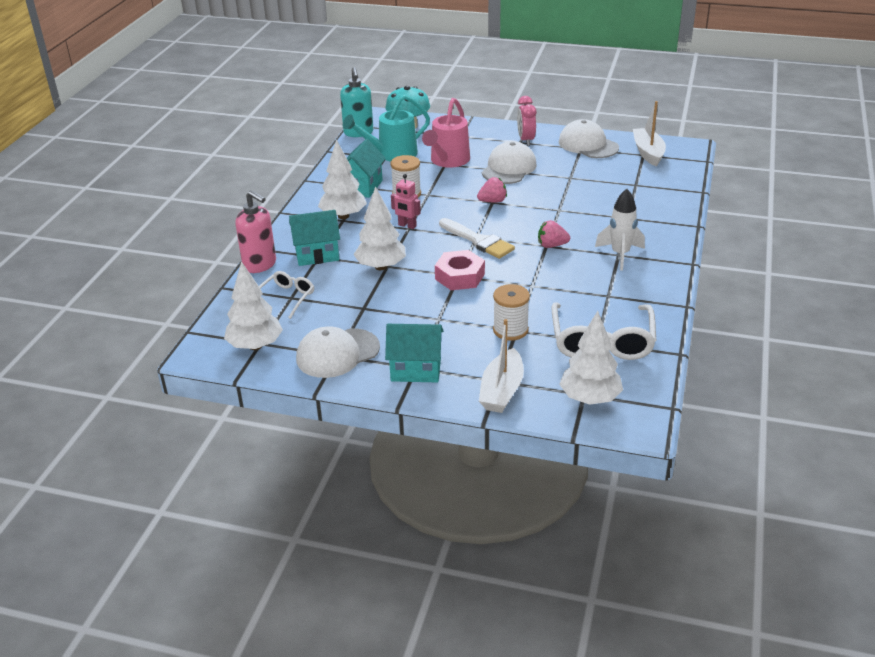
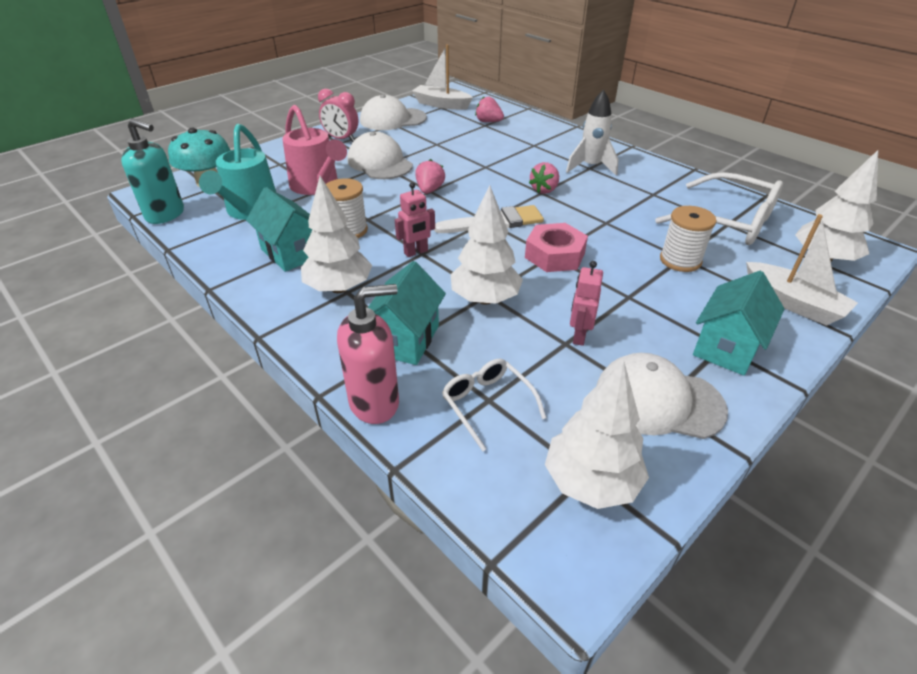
camera: 60 degrees left, 5 degrees up
white cap [296,326,380,378] -> white cap turned 105 degrees clockwise [596,353,728,439]
none -> pink strawberry [475,96,504,122]
none -> pink robot [570,261,603,346]

